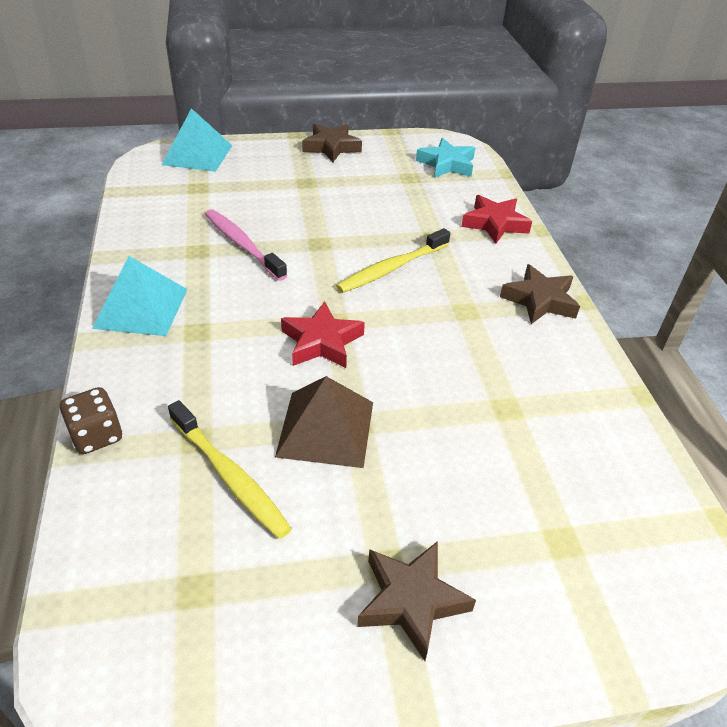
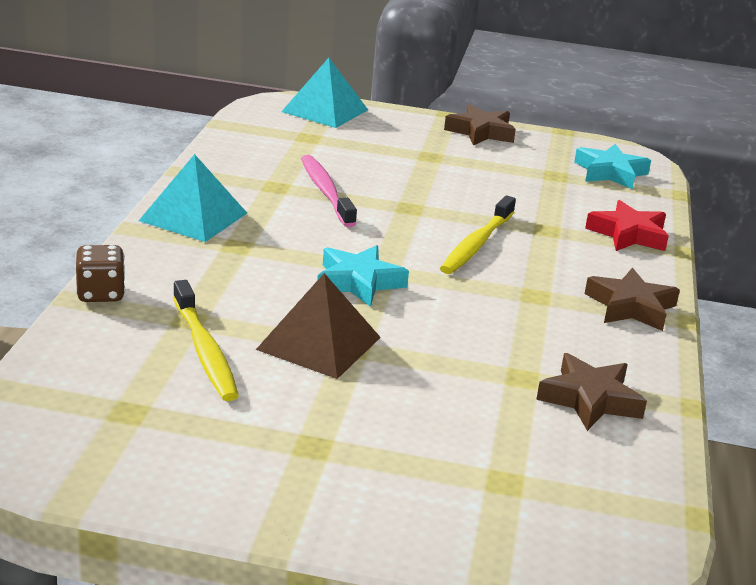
camera: 20 degrees right, 15 degrees down
red star [281,301,365,368] -> turquoise star [317,245,409,307]
yellow toothbrush [336,228,450,293] -> yellow toothbrush turned 45 degrees counterclockwise [440,196,516,274]
brown star [357,541,476,661] -> brown star moved to [536,353,647,431]

